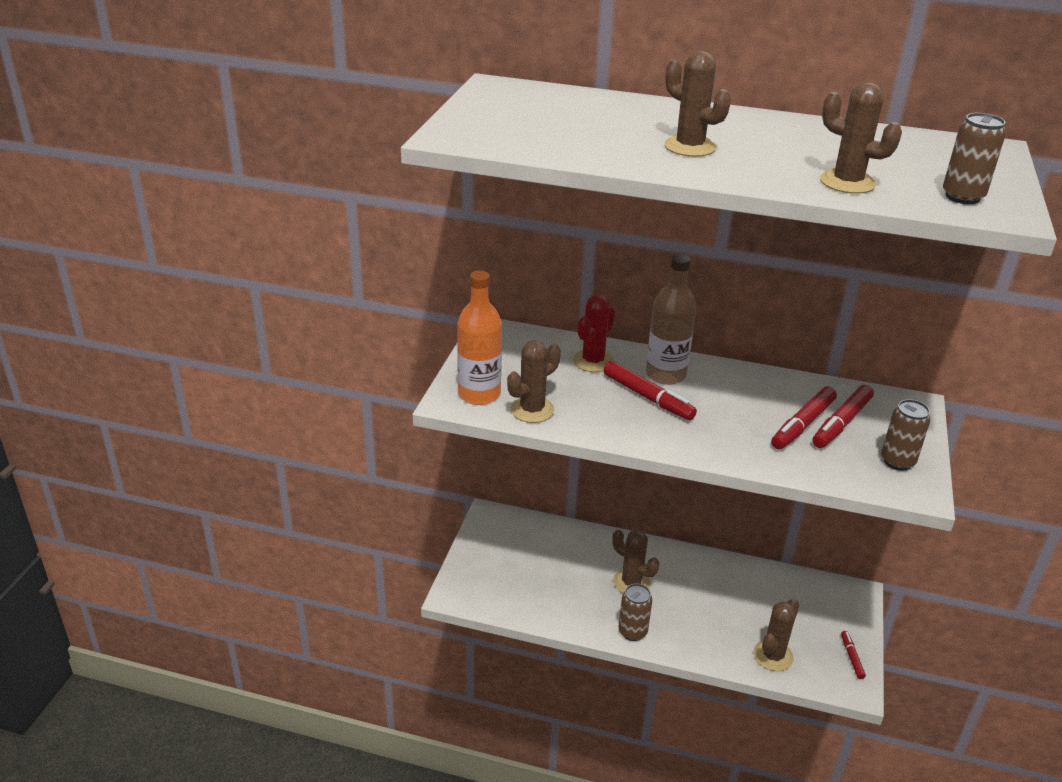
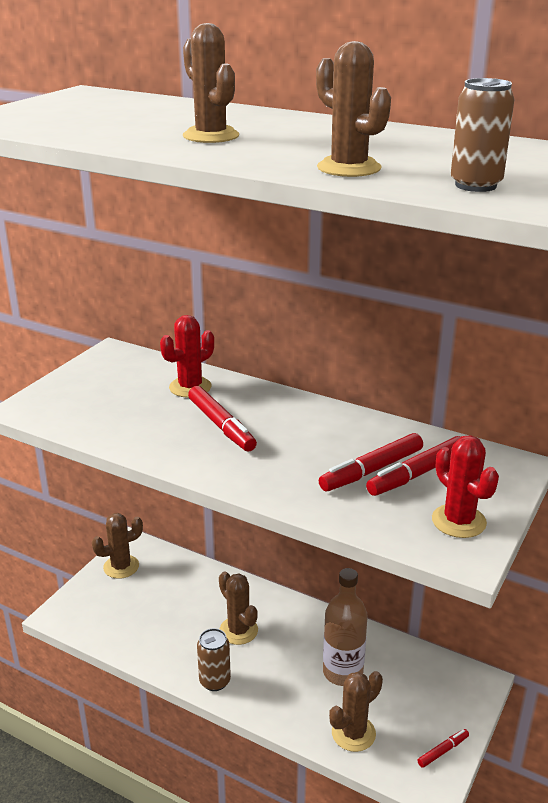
camera: 15 degrees right, 5 degrees down
orange bottle [457,270,502,405] -> none
brown cactus [507,340,561,423] -> brown cactus moved to [92,513,143,579]
brown bottle [646,254,696,385] -> brown bottle moved to [323,568,368,686]
red marker [841,631,866,679] -> red marker turned 45 degrees clockwise [417,729,469,768]
brown can [881,399,930,471] -> red cactus [432,435,499,538]

